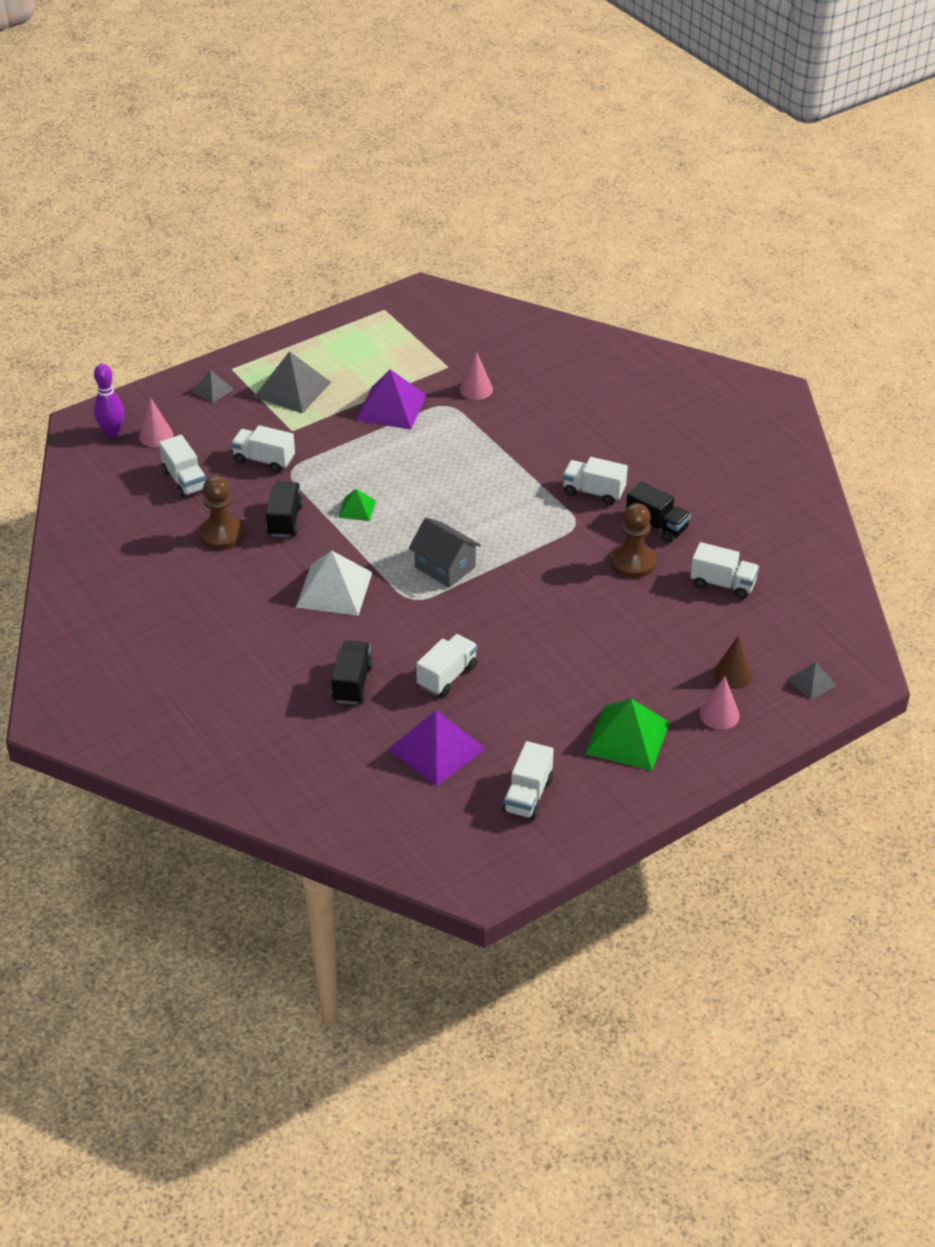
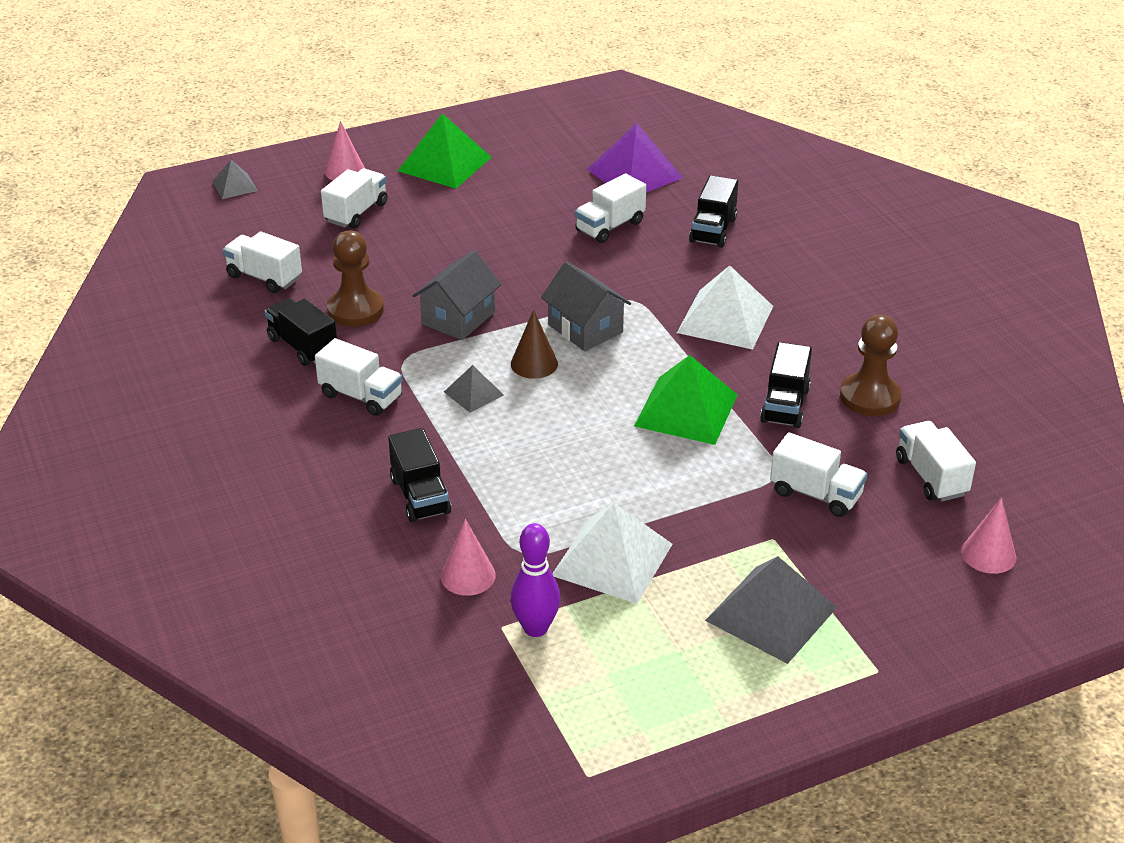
camera: 170 degrees left, 5 degrees down
purple bowling pin [94,364,124,437] -> purple bowling pin moved to [510,523,560,637]
grey pyramid [192,370,233,403] -> grey pyramid moved to [444,365,504,413]
green pyramid [338,489,376,521] -> green pyramid [634,355,738,445], size x1.90
purple pyramid [356,369,427,430] -> white pyramid [552,503,673,604]
white truck [503,741,554,820] -> white truck moved to [321,168,387,229]
brown cone [713,635,753,689] -> brown cone moved to [511,309,558,379]
none -> black truck [388,428,451,522]
none -> grey house [413,250,502,340]

